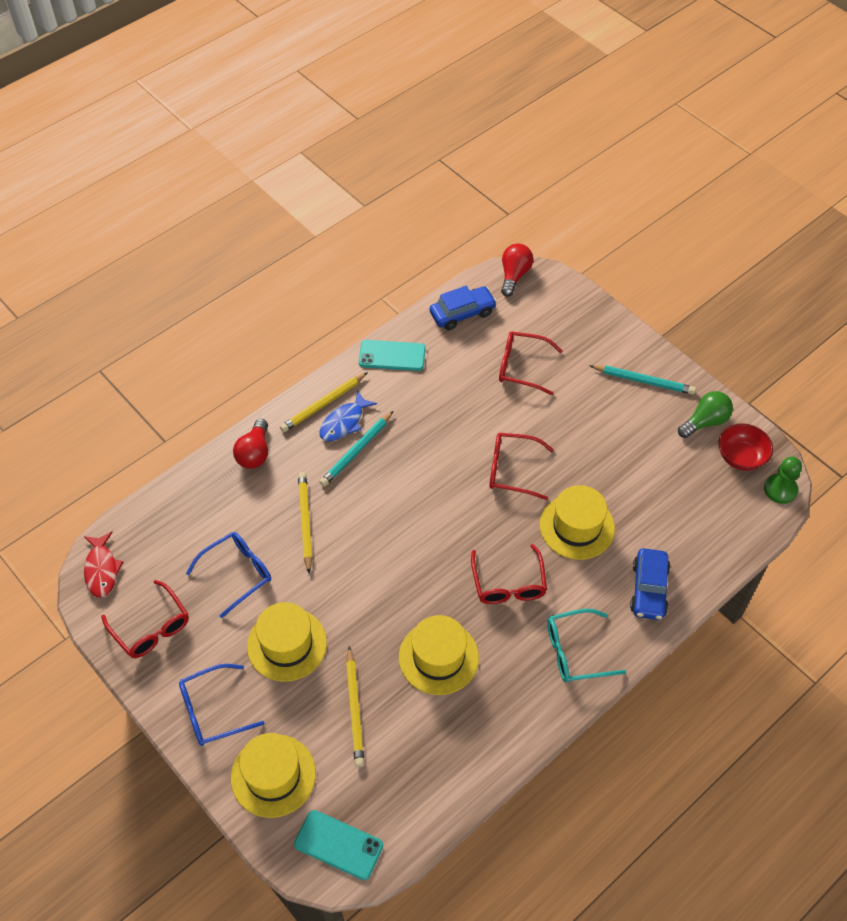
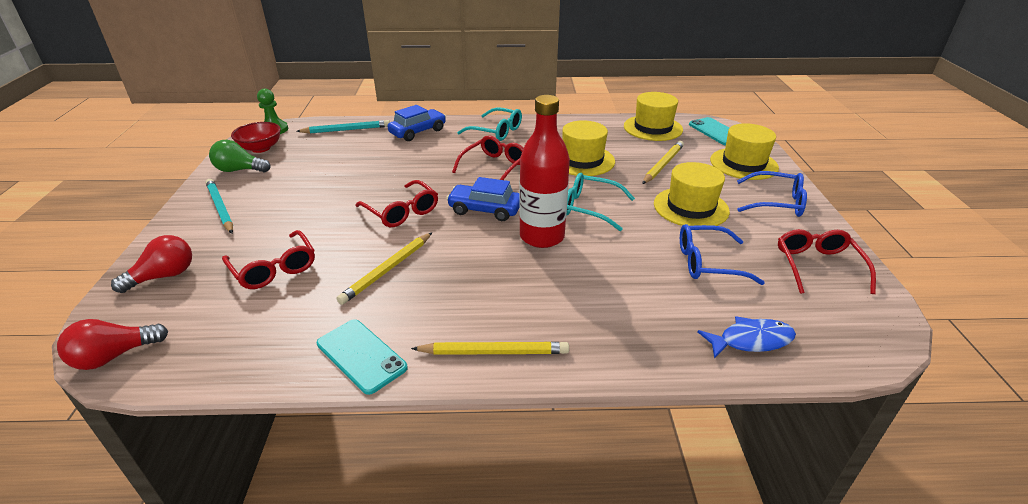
camera: 140 degrees left, 20 degrees down
red fish [84,532,123,598] -> none
red light bulb [233,419,268,469] -> red light bulb moved to [111,235,192,293]
yellow pencil [298,472,312,573] -> yellow pencil moved to [337,233,432,305]
blue fish [320,390,377,441] -> blue fish moved to [697,316,796,359]
turquoise pencil [320,411,393,487] -> turquoise pencil moved to [296,120,390,134]
blue car [430,286,497,330] -> blue car moved to [446,177,520,221]
yellow hat [540,485,615,560] -> yellow hat moved to [624,92,683,141]
none -> red bottle [519,95,570,248]
none -> turquoise glasses [566,173,635,231]

